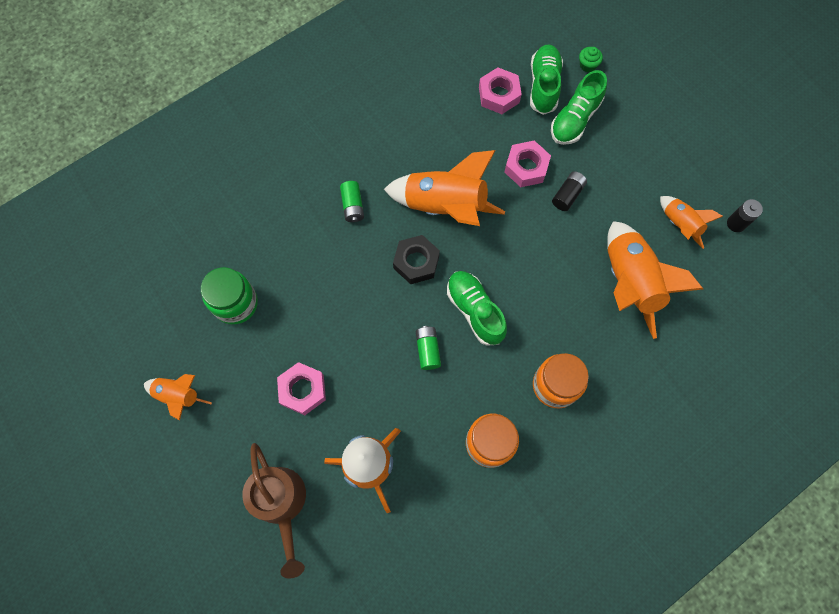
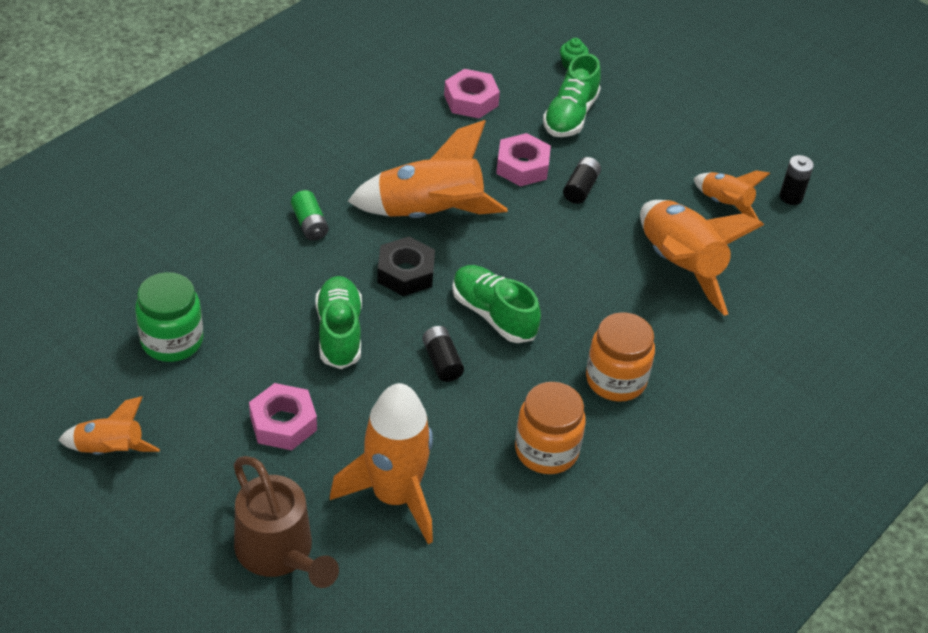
camera: 15 degrees left, 25 degrees down
green battery [416,326,441,370] -> black battery [422,326,464,382]
green shoe [530,44,563,115] -> green shoe moved to [315,276,362,369]

